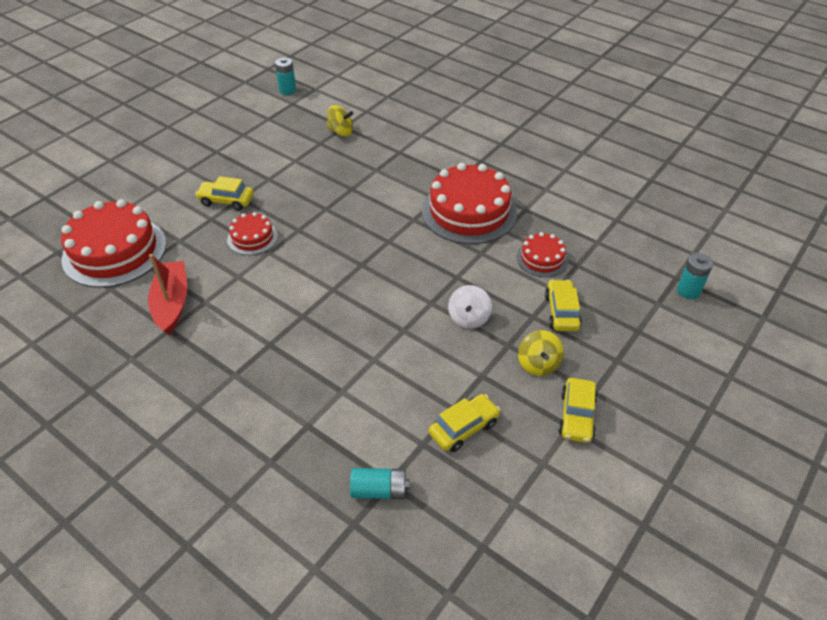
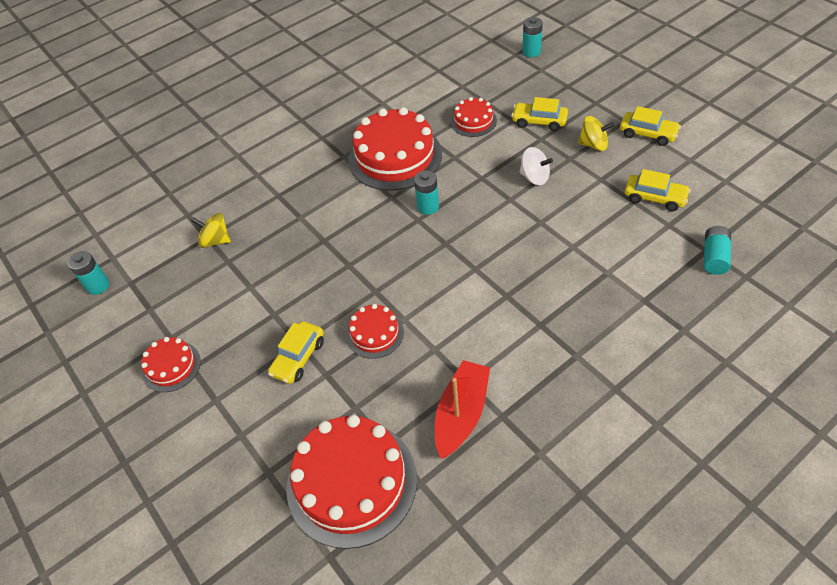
camera: 70 degrees left, 5 degrees up
red boat [148,254,187,335] -> red boat turned 105 degrees clockwise [435,360,490,459]
yellow spinning top [327,105,353,136] -> yellow spinning top turned 105 degrees counterclockwise [191,213,231,248]
yellow car [429,394,500,452] -> yellow car turned 135 degrees clockwise [625,169,691,211]
none -> red cake [141,337,200,392]
none -> turquoise battery [414,170,439,215]

